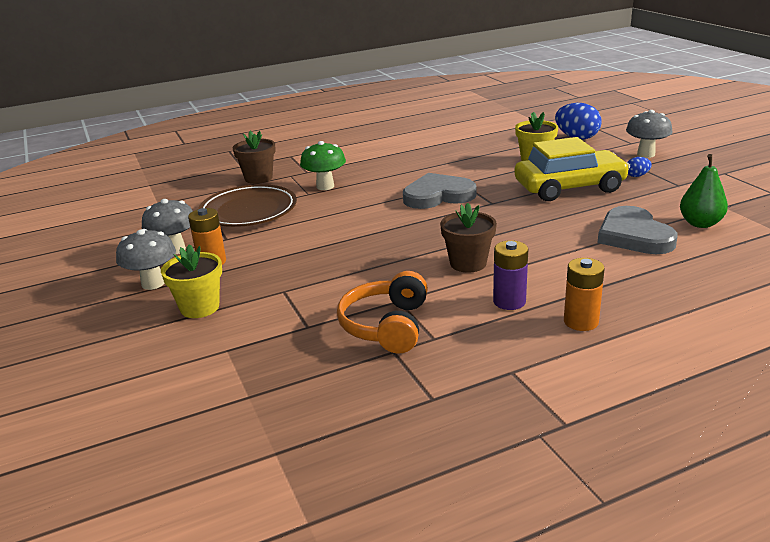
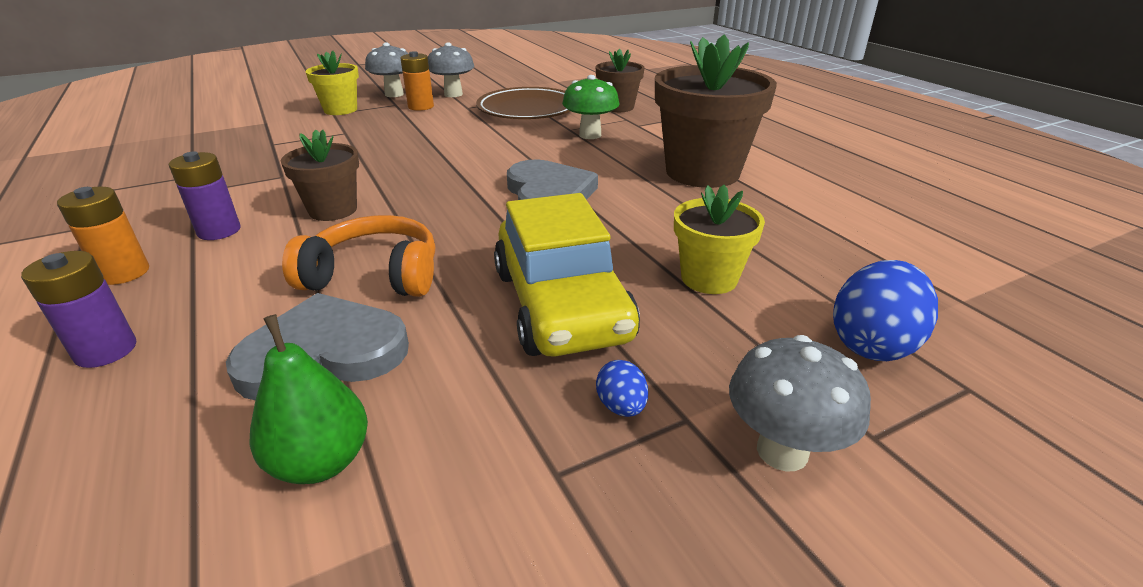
camera: 85 degrees right, 5 degrees up
orange headphones [337,271,428,354] -> orange headphones moved to [282,215,435,297]
none -> purple battery [21,251,136,368]
none -> brown flower pot [655,34,777,188]

